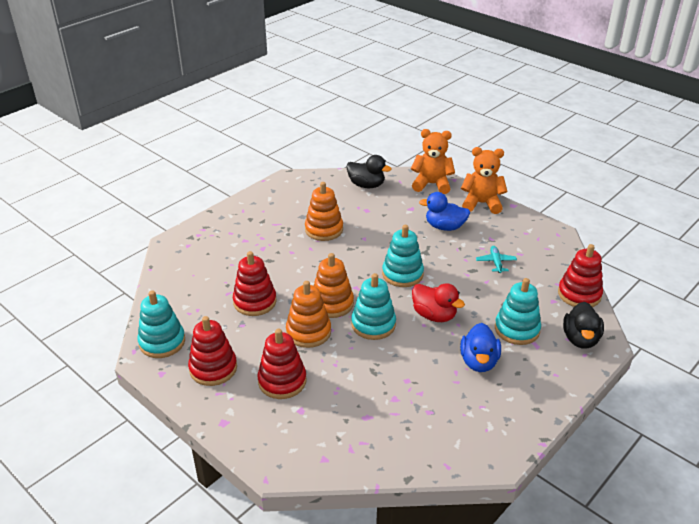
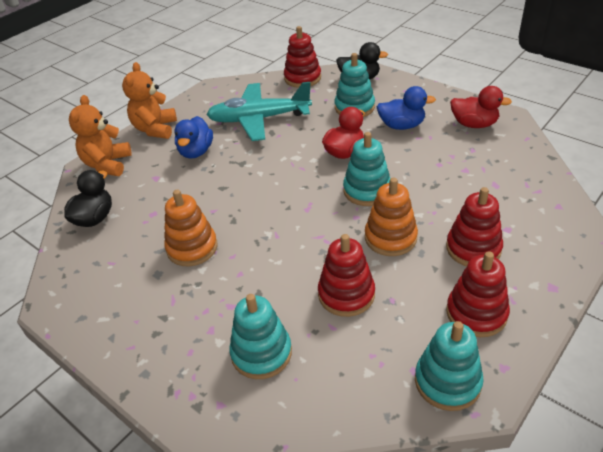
camera: 90 degrees left, 5 degrees up
orange stacking toy [314,253,354,318] -> none
turquoise stacking toy [382,225,424,287] -> turquoise stacking toy moved to [229,294,292,379]
turquoise plane [476,246,517,273] -> turquoise plane [206,82,312,141], size x2.49
none -> red duck [450,86,512,128]

